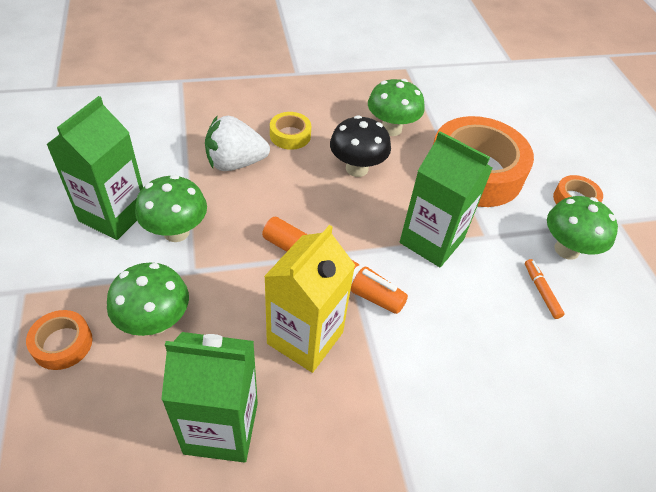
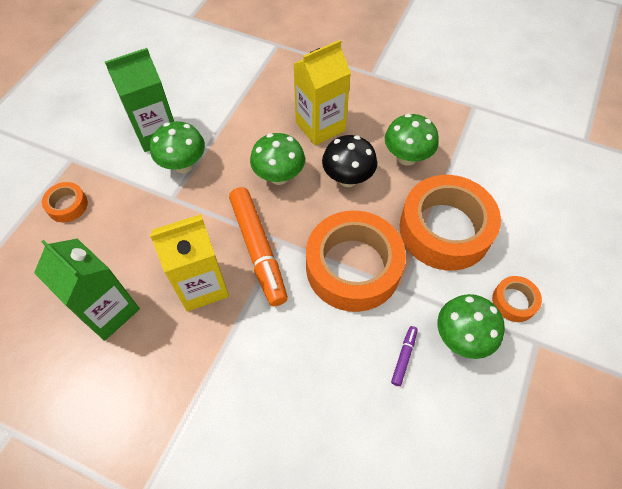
camera: 40 degrees right, 10 degrees up
green mushroom [107,263,189,336] -> green mushroom moved to [250,133,305,185]
white strawberry [205,116,270,171] -> none
yellow tape [270,112,311,150] -> yellow carton [294,40,351,146]
green carton [400,131,493,267] -> orange tape [306,211,406,312]
orange marker [525,259,565,319] -> purple marker [391,326,418,386]

